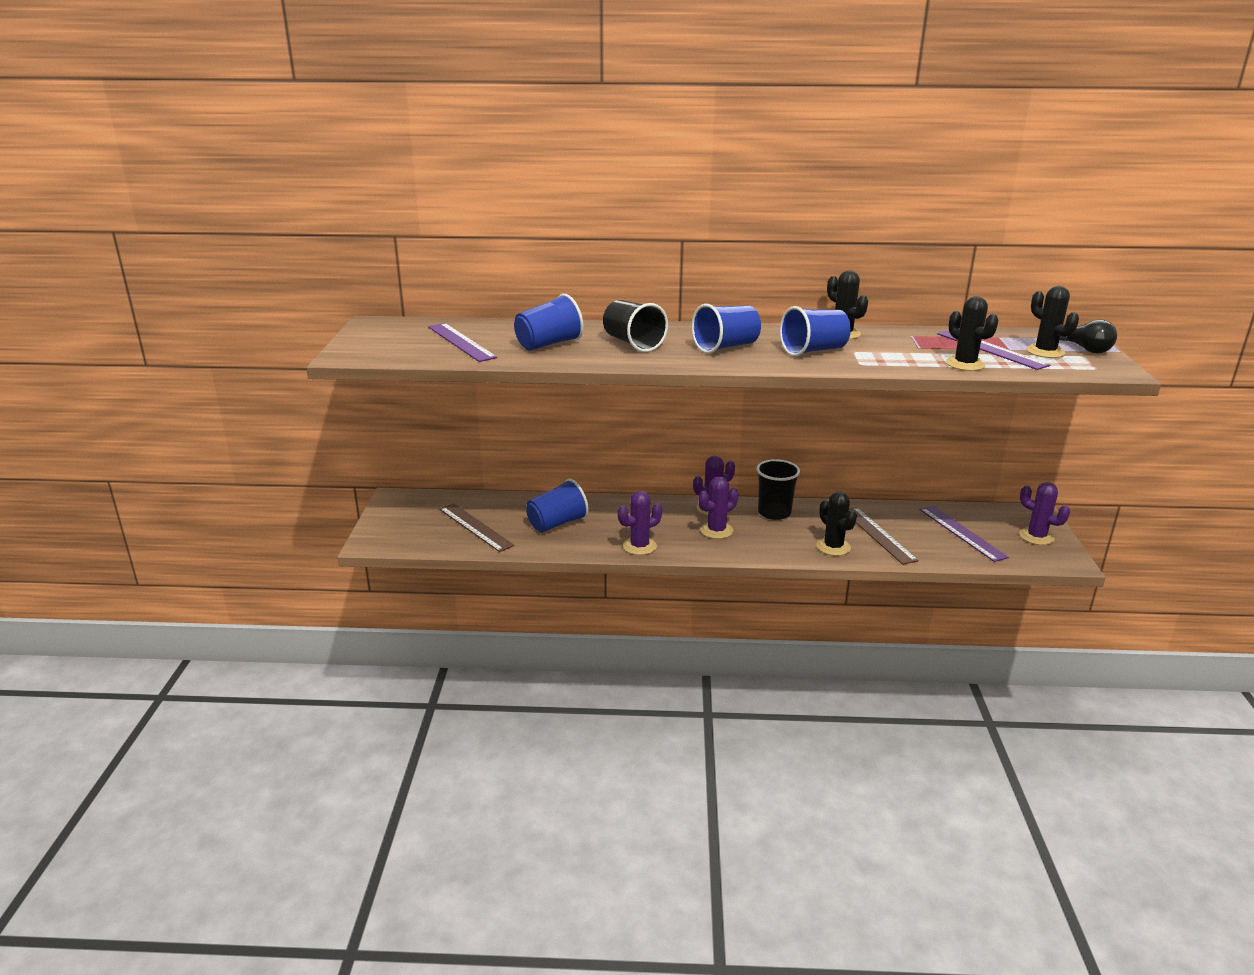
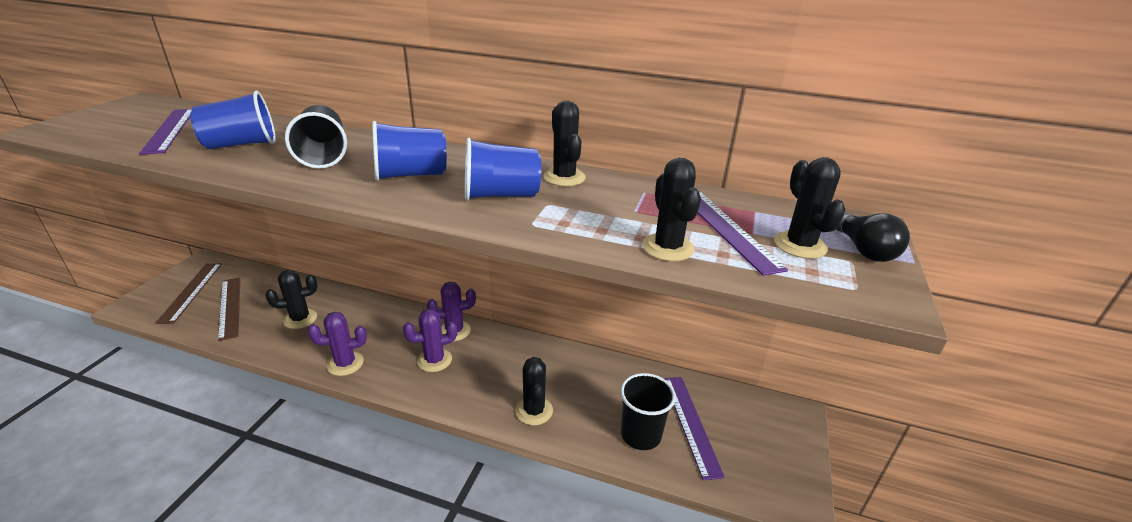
camera: 15 degrees right, 5 degrees up
blue cup [526,479,589,533] -> black cactus [266,270,317,329]
black cup [757,459,800,520] -> black cup moved to [620,373,676,450]
brown ruler [849,507,919,565] -> brown ruler moved to [155,263,222,324]
purple cactus [1019,482,1070,545] -> none

